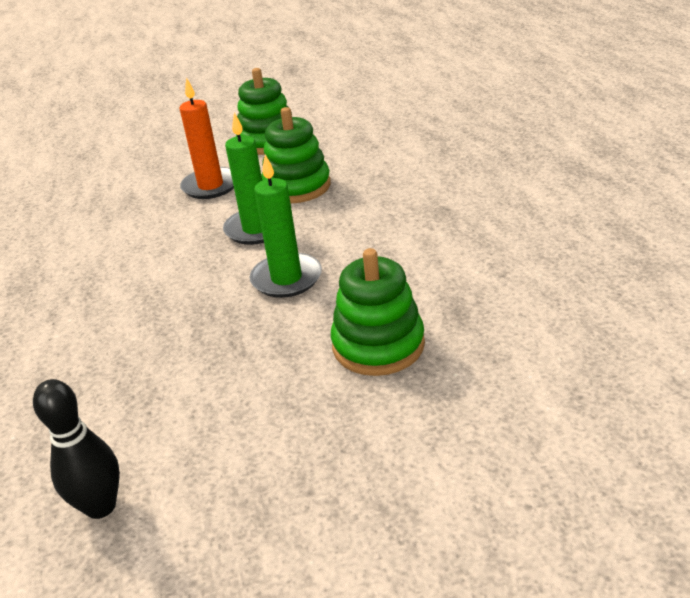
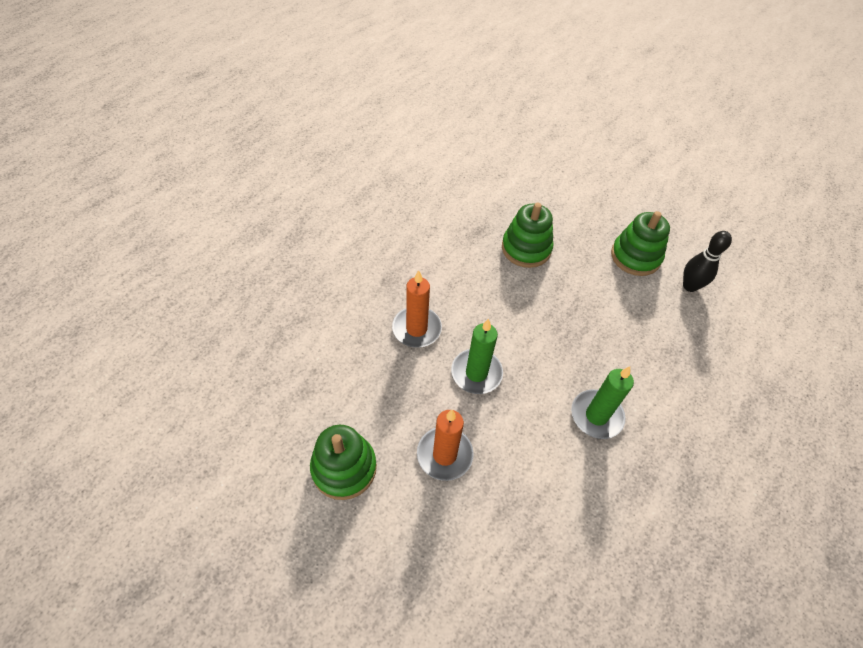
camera: 135 degrees left, 20 degrees up
green candle [250,154,322,298] -> green candle moved to [571,366,634,439]
green stacking toy [262,107,331,203] -> green stacking toy moved to [611,211,670,276]
none -> orange candle [392,270,442,348]

